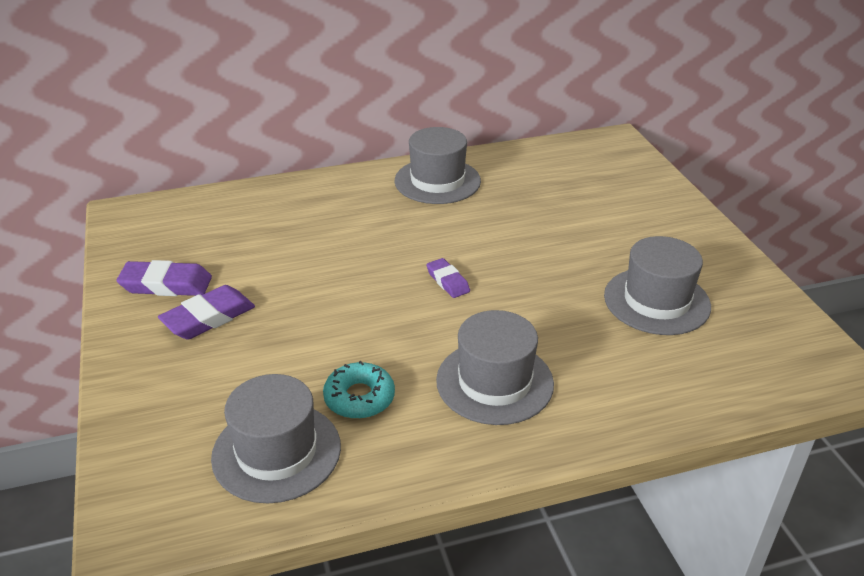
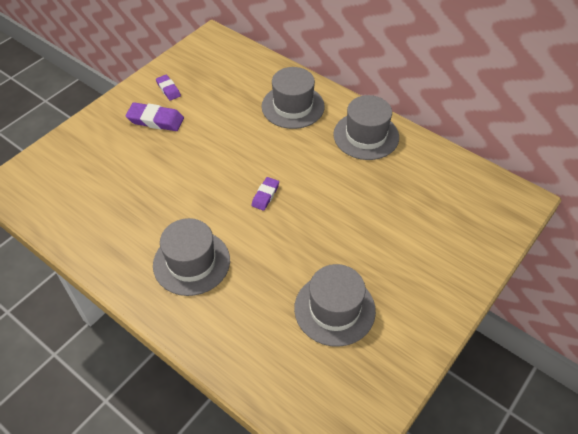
camera: 55 degrees right, 15 degrees up
purple eraser [117,260,212,296] -> purple eraser [156,75,181,101], size x0.62
grey hat [211,374,341,503] -> grey hat moved to [261,67,325,129]
turquoise donut [323,361,395,419] -> none

